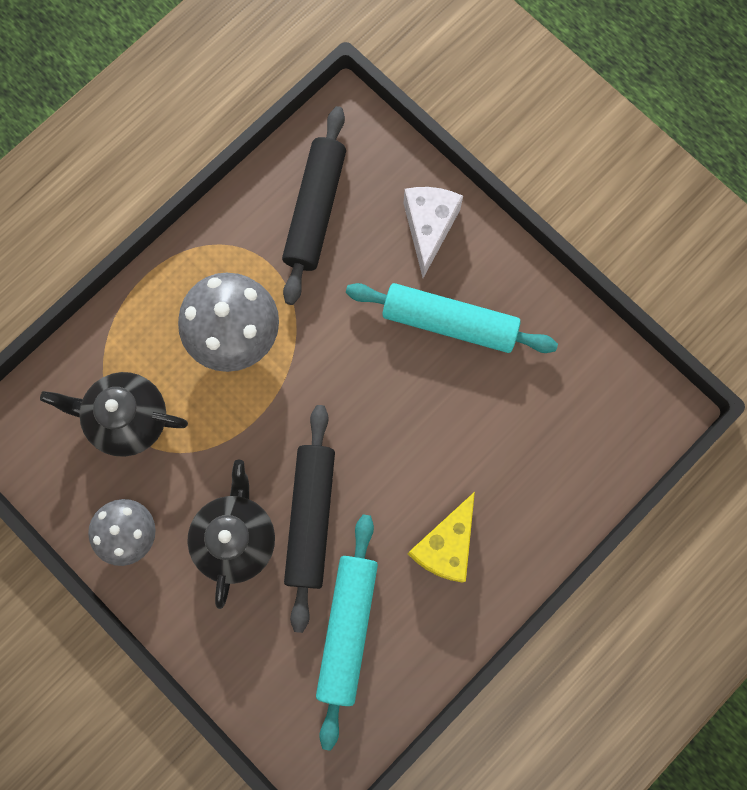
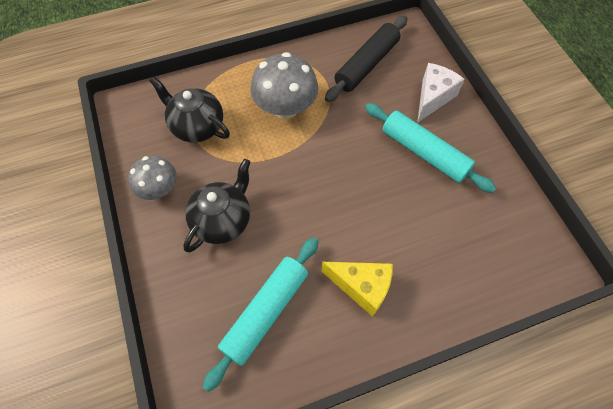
camera: 25 degrees right, 15 degrees down
black rolling pin [284,405,335,633] -> none
yellow cheese [408,492,475,583] -> yellow cheese turned 120 degrees counterclockwise [321,262,393,317]

